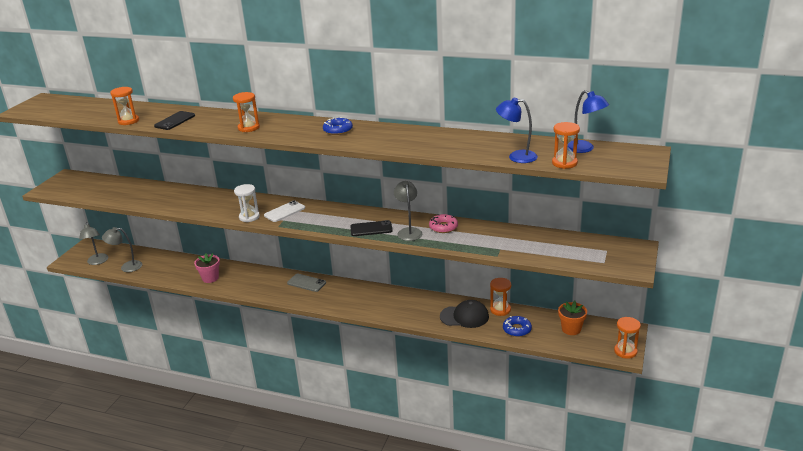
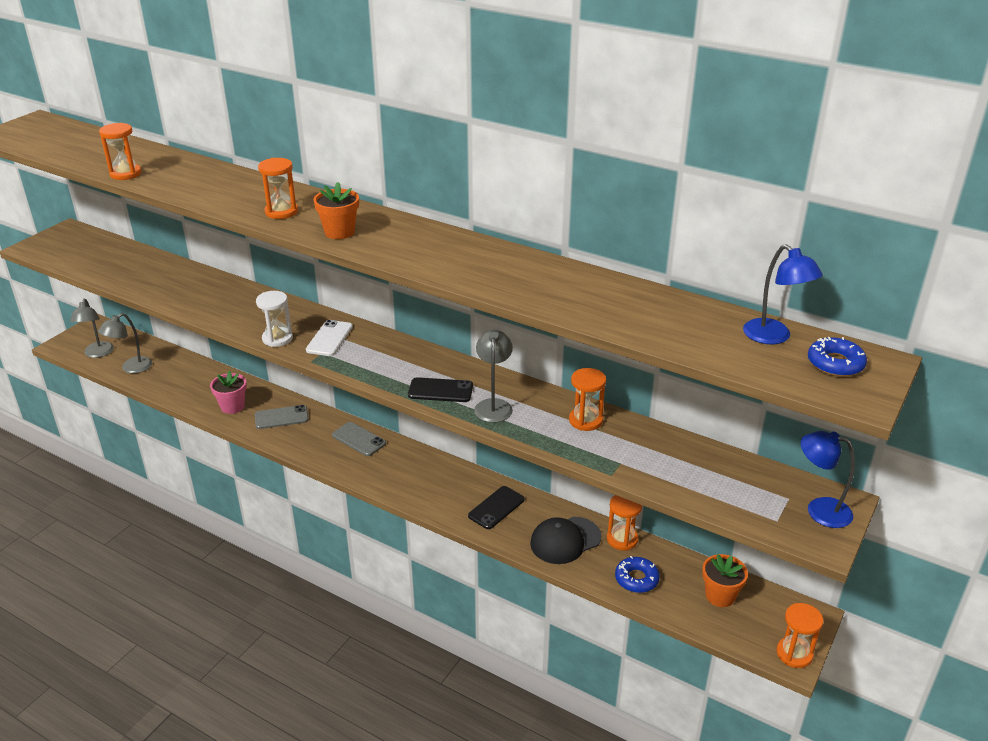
camera: 10 degrees right, 5 degrees up
grey lamp [102,227,142,272] -> grey lamp turned 60 degrees counterclockwise [98,313,152,373]
black phone [154,111,195,130] -> black phone moved to [468,486,525,529]
white phone [264,200,305,222] -> white phone turned 45 degrees counterclockwise [306,320,353,356]
blue donut [323,117,353,135] -> blue donut moved to [808,337,867,377]
pink donut [429,214,458,233] -> none
black cap [440,300,489,328] -> black cap turned 135 degrees clockwise [530,517,601,564]
blue lamp [496,98,538,163] -> blue lamp moved to [801,431,855,528]
orange hourglass [552,122,580,169] -> orange hourglass moved to [569,368,606,431]
none -> grey phone [255,405,309,429]
none -> orange flower pot [313,182,359,239]

